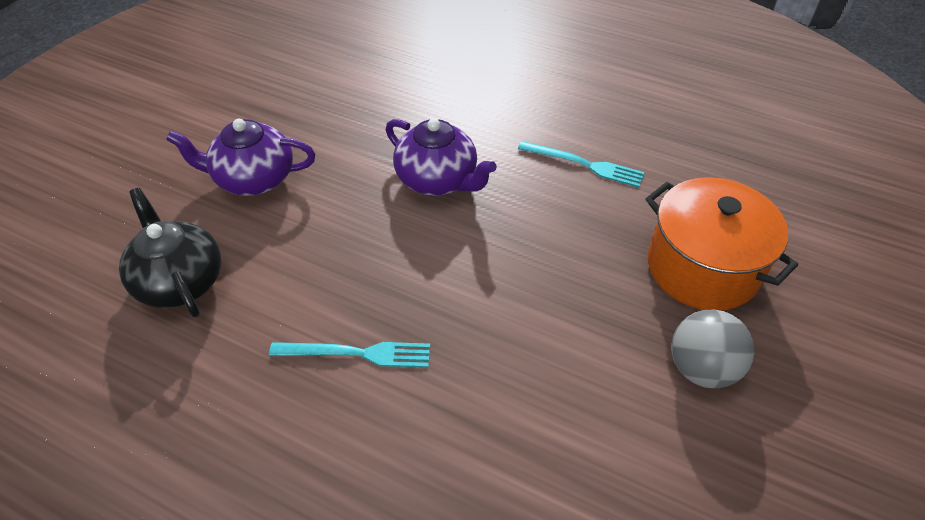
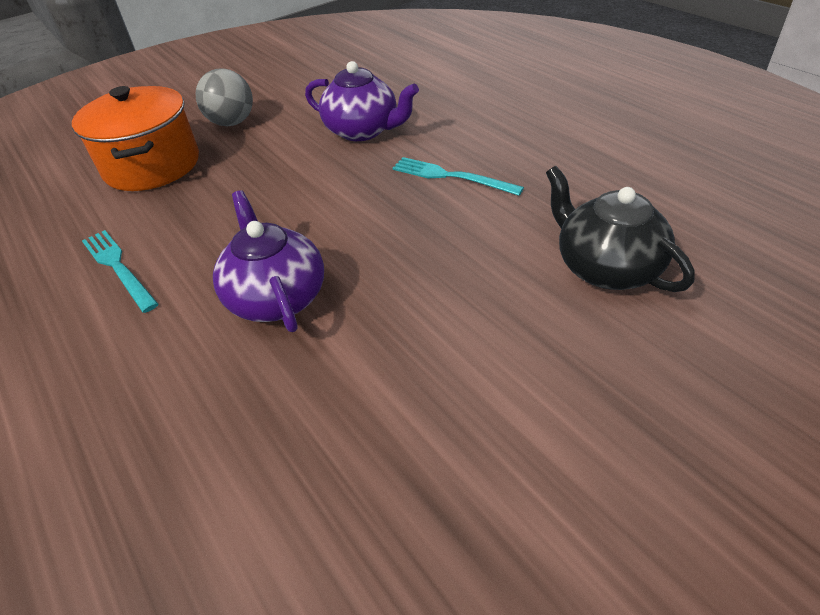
camera: 150 degrees left, 5 degrees down
black teapot [119,188,221,317] -> black teapot turned 150 degrees clockwise [546,166,695,292]
purple teapot [166,119,315,196] -> purple teapot moved to [305,61,419,141]

